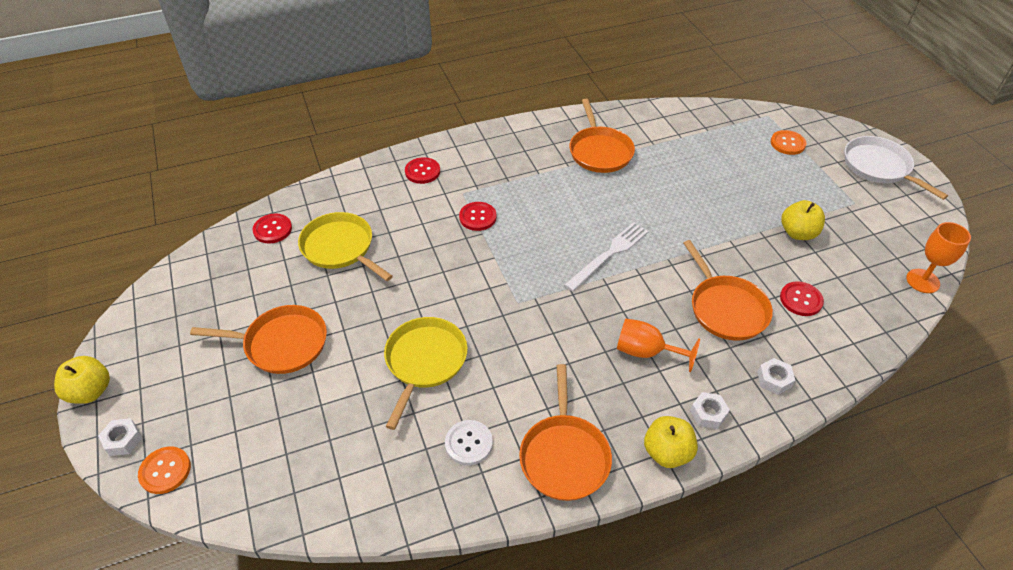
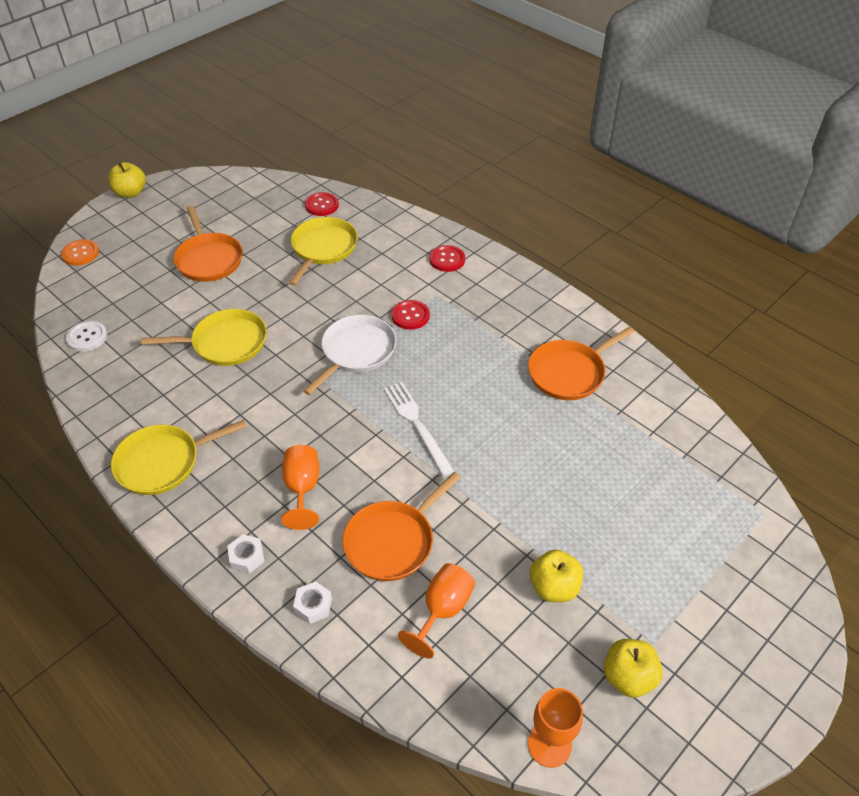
camera: 65 degrees right, 0 degrees up
white nut [98,418,142,456] -> none
white button [445,420,493,465] -> white button moved to [66,321,107,352]
orange pan [519,364,612,501] -> yellow pan [111,420,247,495]
white fork [564,222,649,292] -> white fork turned 135 degrees counterclockwise [384,382,454,476]
yellow apple [644,416,698,468] -> yellow apple moved to [604,639,663,698]
orange button [771,130,806,155] -> none
red button [780,281,824,316] -> orange goblet [398,563,475,658]
white pan [845,136,948,200] -> white pan moved to [303,315,396,395]

